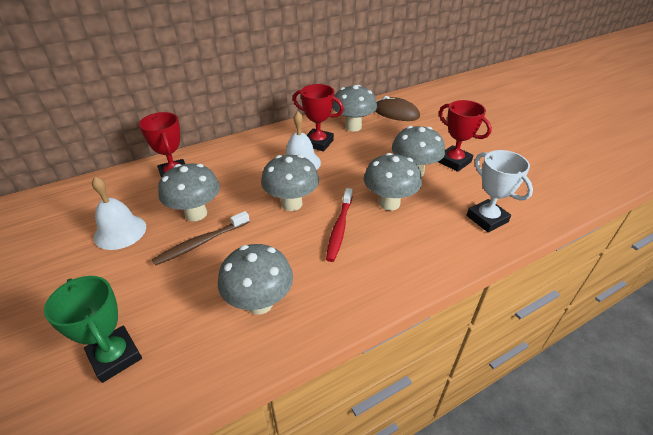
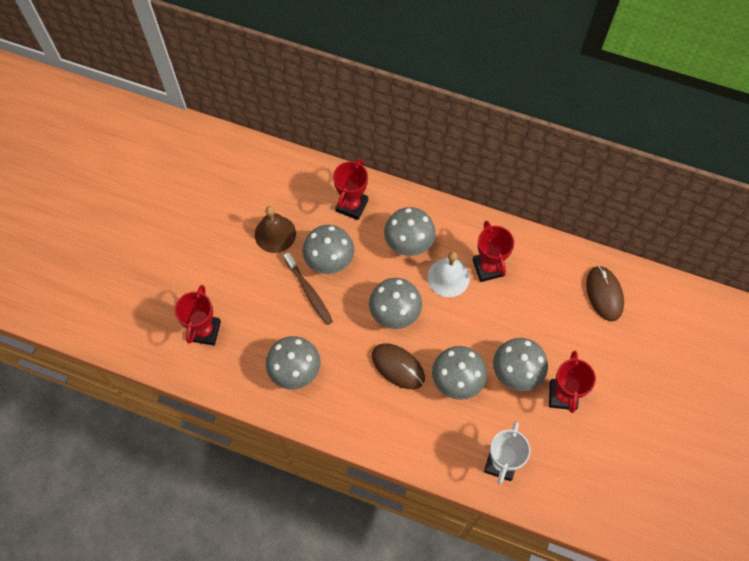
camera: 50 degrees right, 25 degrees up
green trophy [44,276,142,383] -> red trophy [175,285,221,345]
white bell [92,177,146,250] -> brown bell [255,206,296,253]
brown toothbrush [152,211,250,266] -> brown toothbrush turned 135 degrees counterclockwise [284,252,333,325]
red toothbrush [326,188,353,262] -> brown mouse [372,343,425,389]
grey mushroom [332,85,377,132] -> grey mushroom moved to [384,207,436,256]

